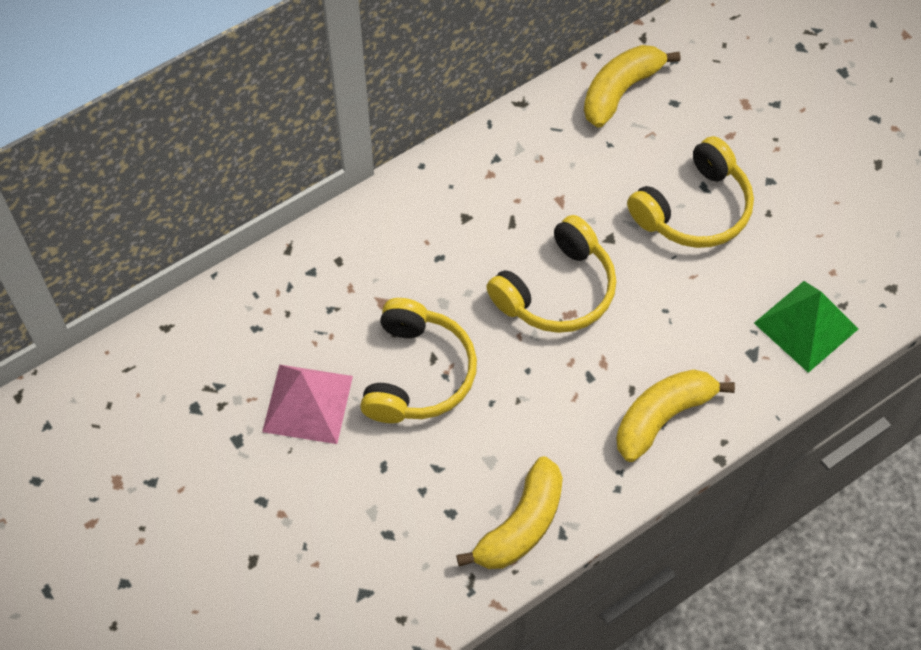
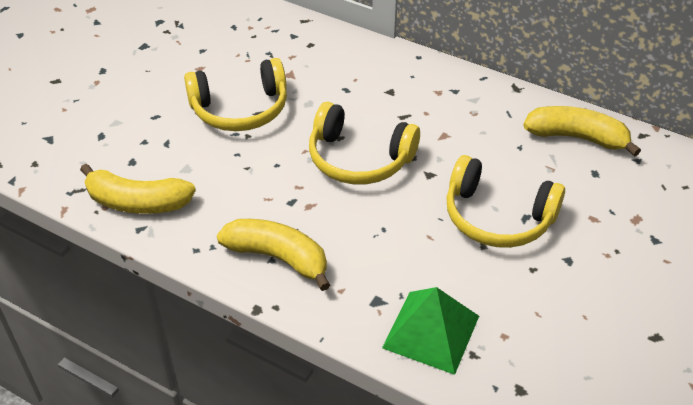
camera: 65 degrees right, 15 degrees down
pink pyramid [262,365,353,444] -> none

